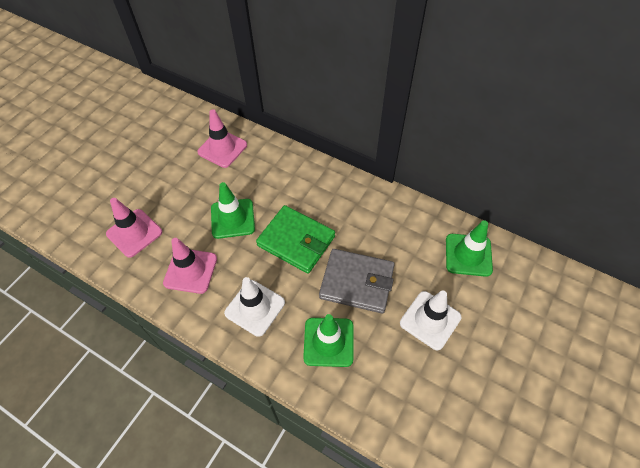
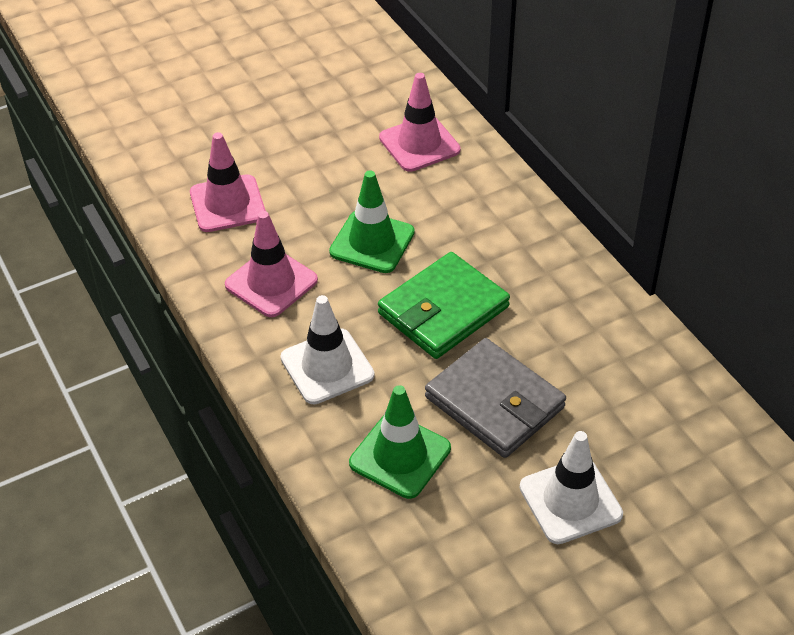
camera: 30 degrees right, 10 degrees down
green wallet [256,205,335,274] -> green wallet turned 75 degrees clockwise [378,252,510,359]
green traffic cone [446,220,493,277] -> none

